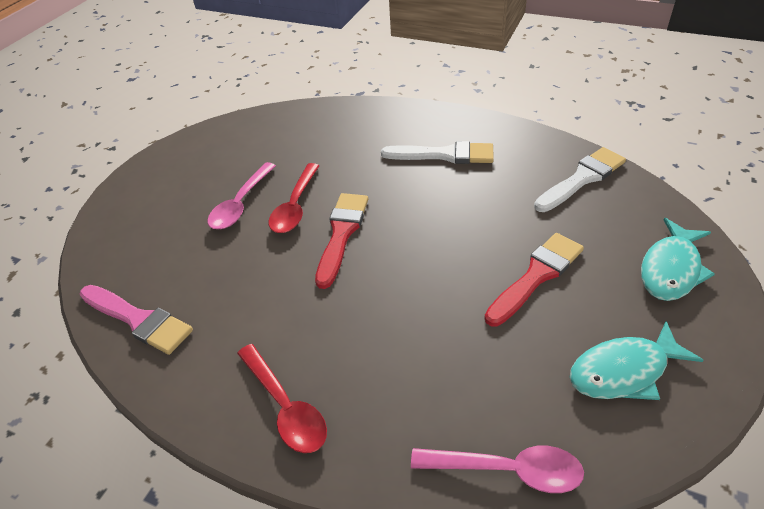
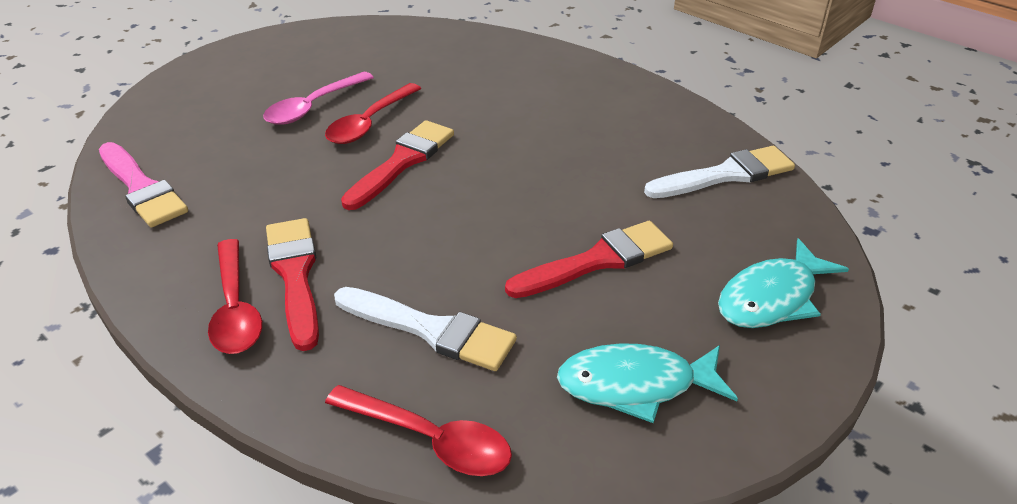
camera: 15 degrees right, 5 degrees down
white brush [381,141,494,164] -> white brush moved to [334,287,517,371]
pink spoon [411,446,584,493] -> red spoon [325,385,512,476]
none -> red brush [266,218,319,351]

